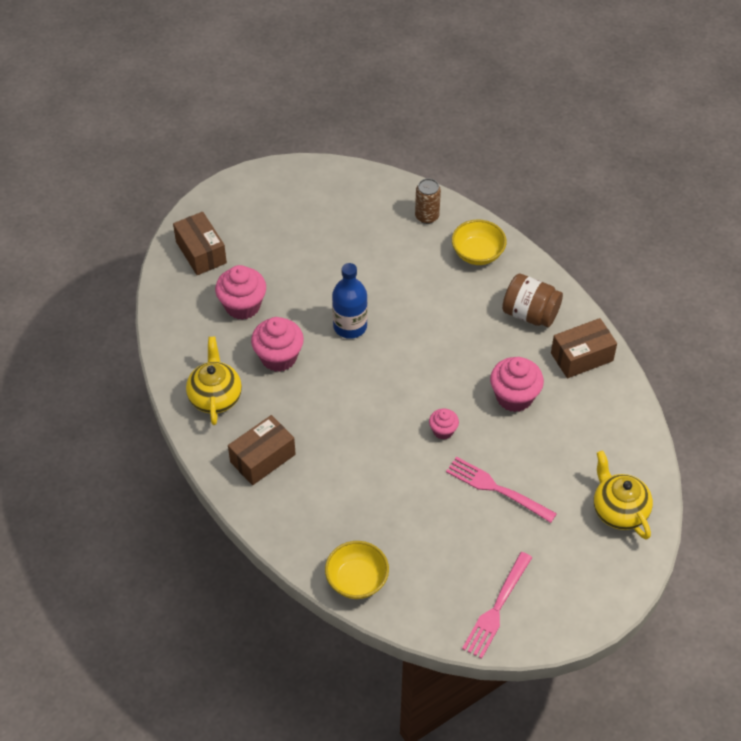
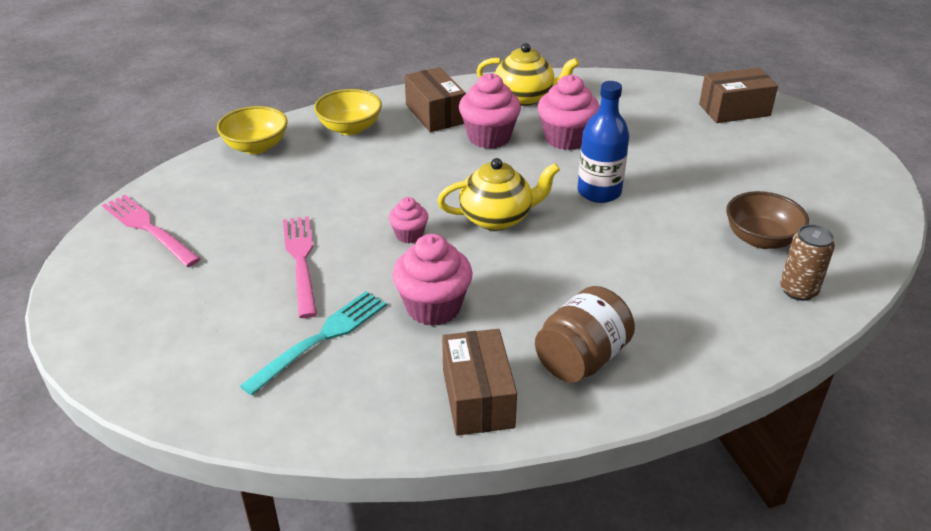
camera: 105 degrees right, 15 degrees down
pink cupcake [215,265,266,320] -> pink cupcake moved to [459,73,521,149]
pink fork [446,457,557,523] -> pink fork turned 60 degrees counterclockwise [283,216,317,318]
yellow bowl [452,220,507,265] -> yellow bowl moved to [314,89,382,135]
yellow teapot [594,450,653,540] -> yellow teapot moved to [437,158,560,231]
none -> turquoise fork [240,291,387,396]
none -> brown bowl [726,191,809,249]

